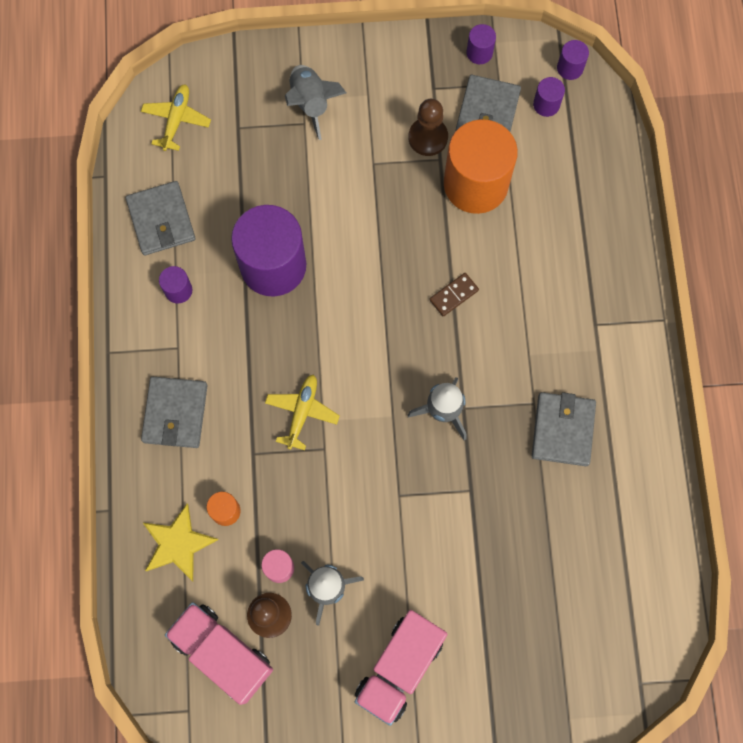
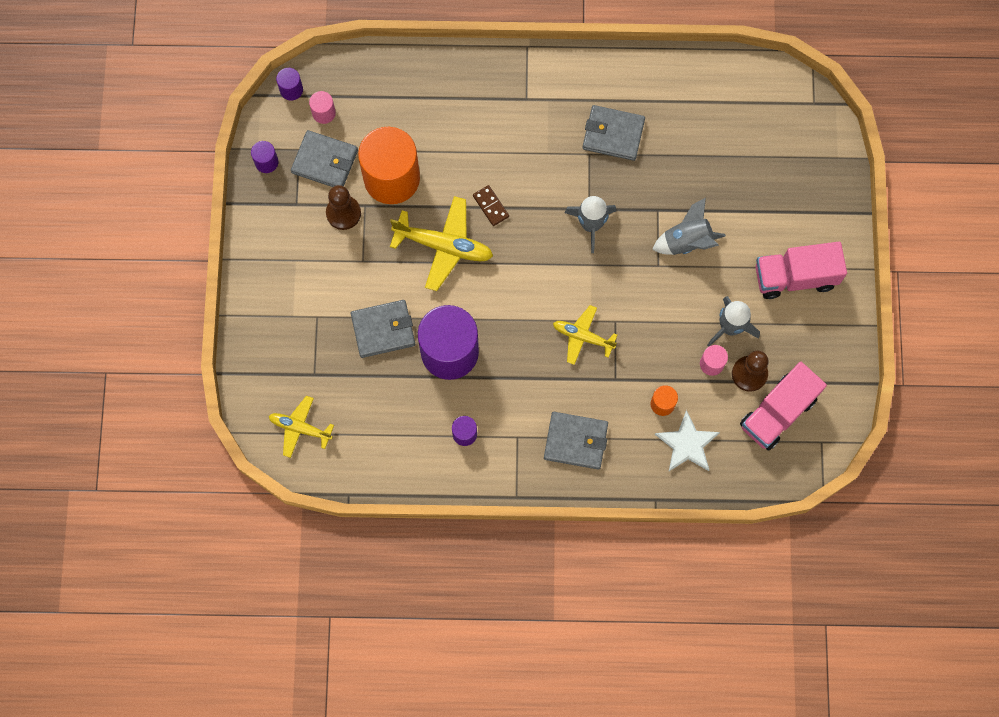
camera: 85 degrees left, 0 degrees up
grey wallet [126,181,195,255] -> grey wallet moved to [351,300,415,358]
yellow star [142,503,219,581] -> white star [655,410,720,471]
grey rocket [285,65,346,140] -> grey rocket moved to [652,198,726,255]
pink truck [355,610,447,726] -> pink truck turned 135 degrees clockwise [755,242,847,299]
purple cylinder [533,77,565,117] -> pink cylinder [309,91,336,124]
none -> yellow plane [390,196,493,291]

